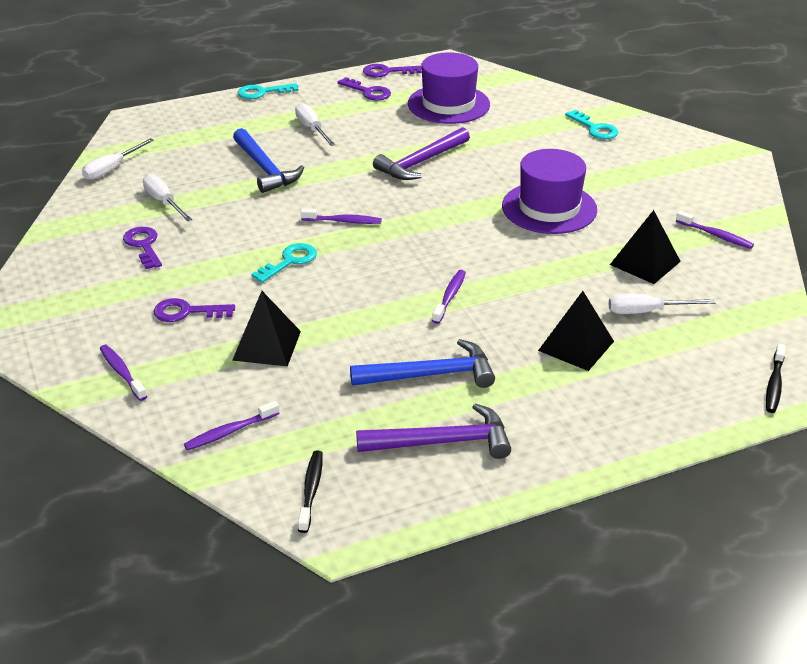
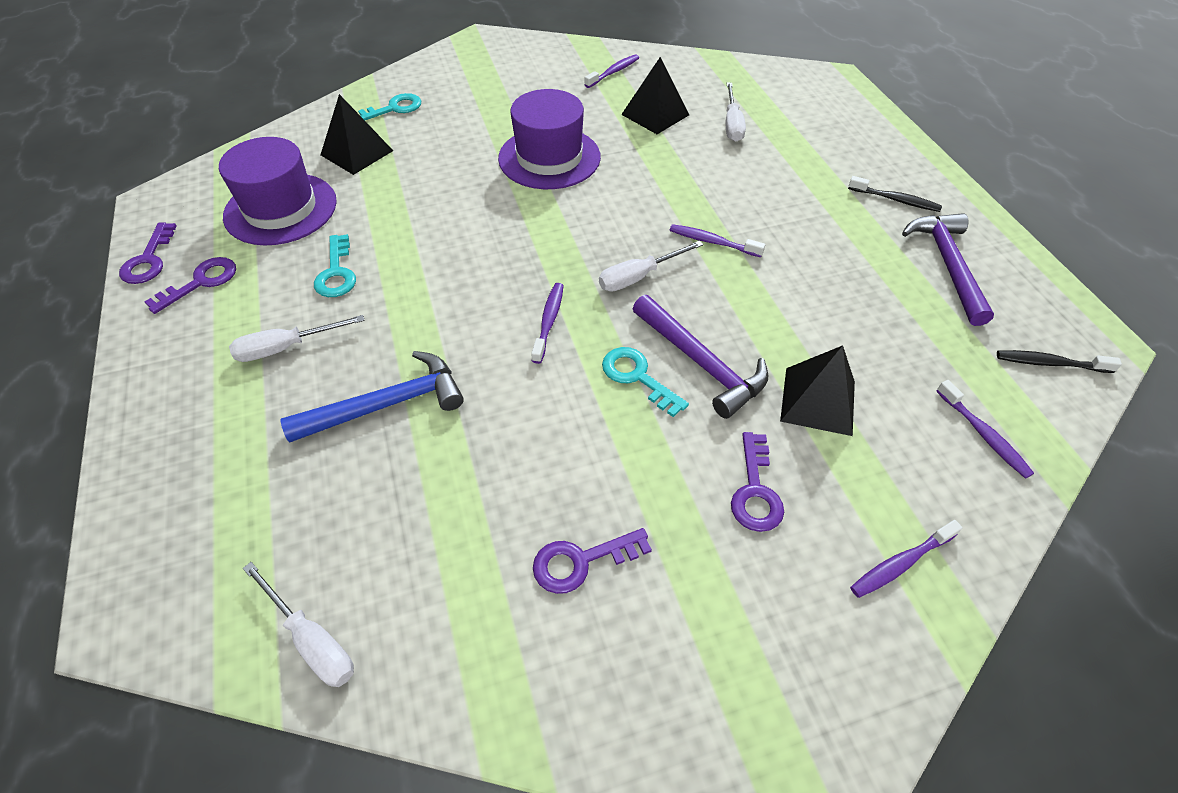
camera: 85 degrees left, 15 degrees up
white screwdriver [143,174,192,221] -> white screwdriver moved to [599,241,703,292]
turquoise key [238,83,298,99] -> turquoise key moved to [314,234,356,297]
blue hammer [350,339,495,388] -> none
purple hammer [373,127,470,180] -> purple hammer moved to [633,295,768,419]
black pyramid [538,291,614,371] -> black pyramid moved to [321,94,393,175]
black toothbrush [766,343,786,413] -> black toothbrush moved to [848,176,942,212]

